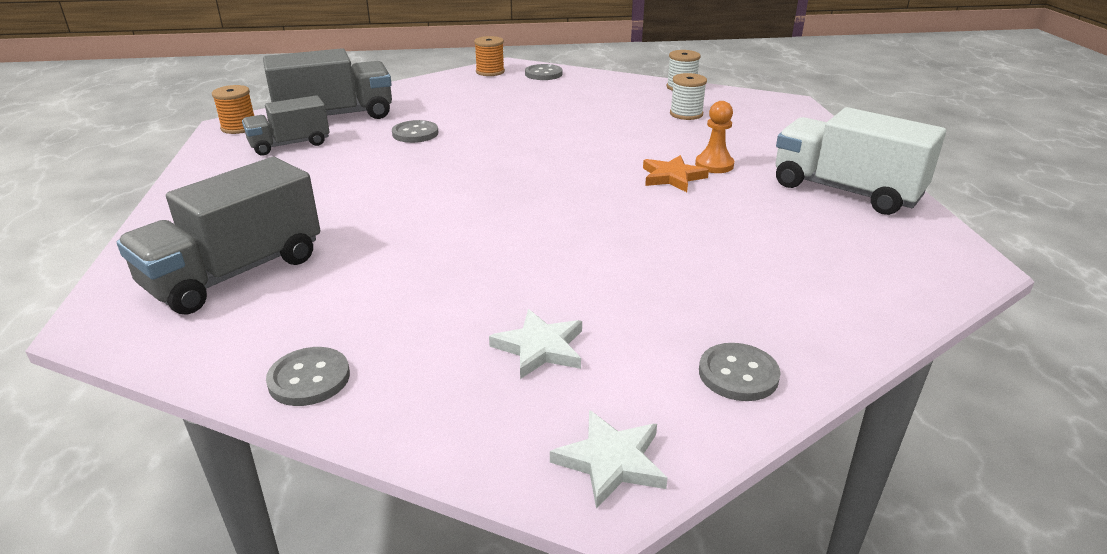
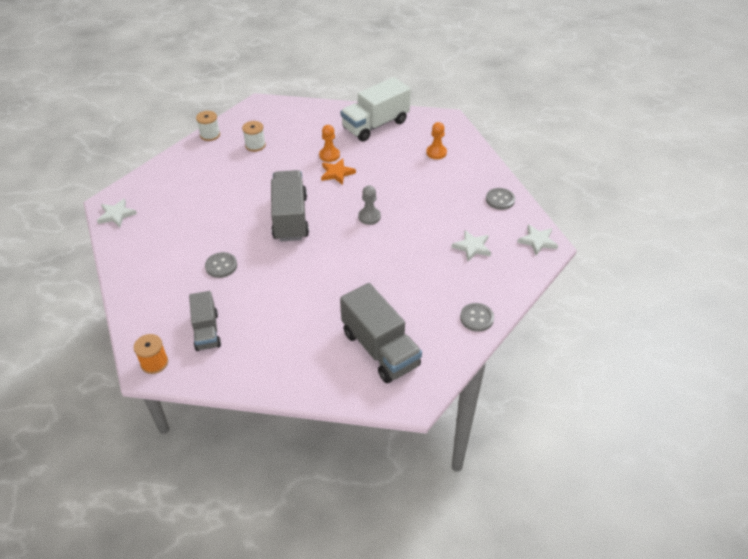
camera: 75 degrees left, 15 degrees up
grey truck [263,48,392,119] -> grey truck moved to [271,170,309,241]
orange spool [474,36,505,76] -> white star [97,198,137,227]
grey button [525,64,562,80] -> none
none -> grey pawn [358,186,381,225]
none -> orange pawn [426,122,447,159]

